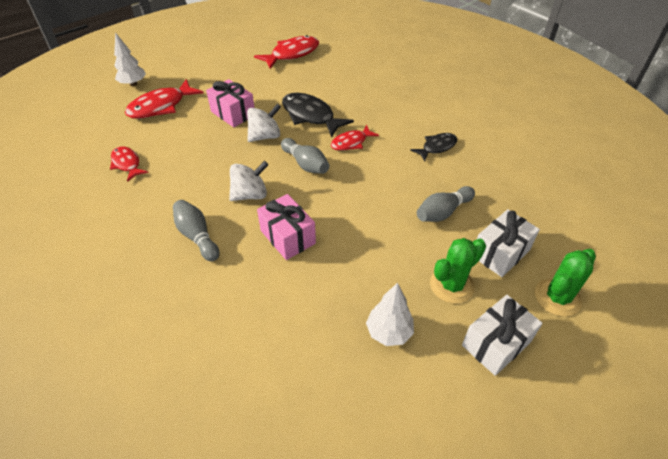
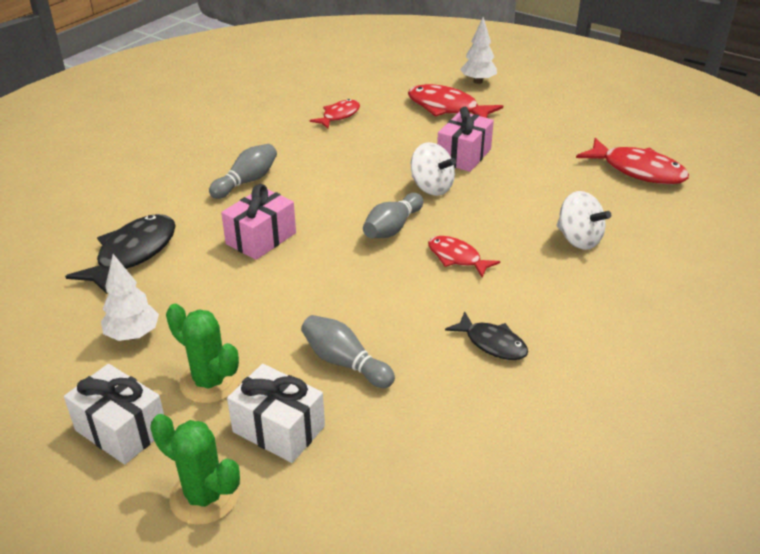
camera: 75 degrees right, 10 degrees down
white spinning top [229,161,268,201] -> white spinning top moved to [557,191,611,250]
black fish [282,93,354,138] -> black fish moved to [65,214,176,294]

